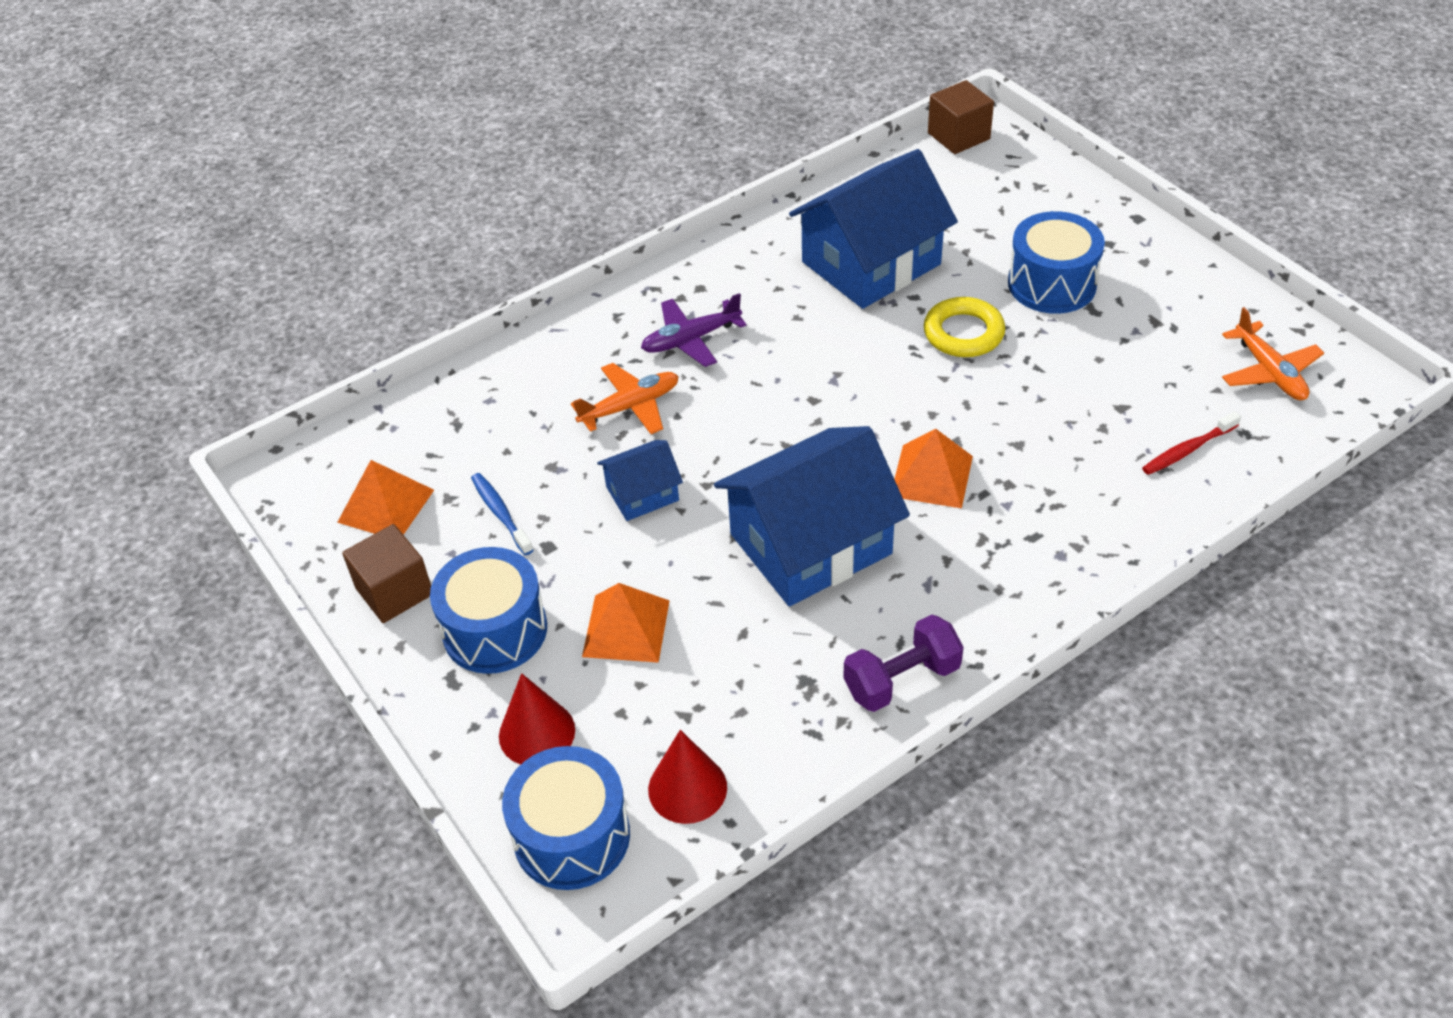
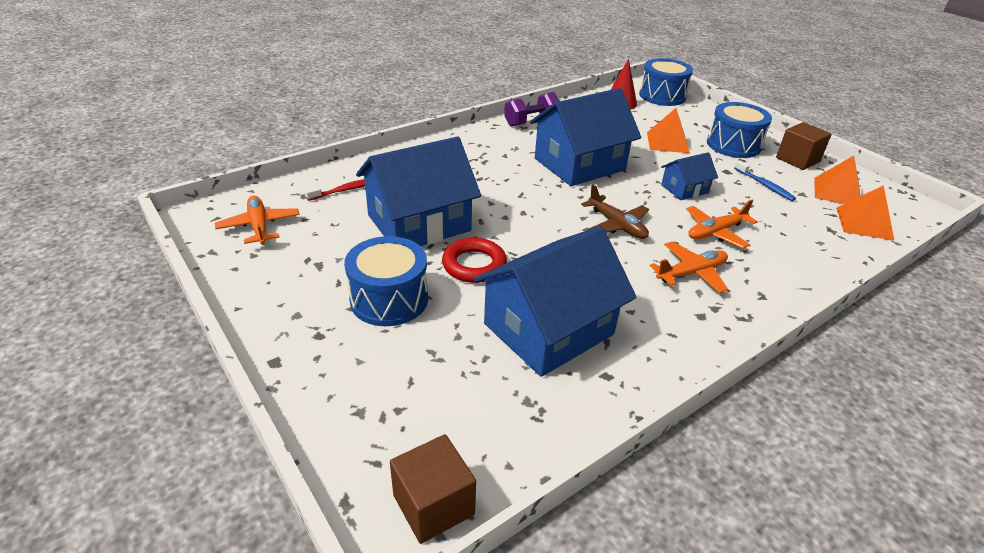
camera: 175 degrees right, 10 degrees down
red cone [499,673,575,764] -> none
purple plane [641,293,747,367] -> orange plane [650,241,729,293]
orange pyramid [894,429,973,508] -> orange pyramid moved to [836,185,895,241]
yellow ring [924,297,1005,357] -> red ring [442,238,507,283]
none -> blue house [356,137,481,246]
none -> brown plane [581,184,649,239]

